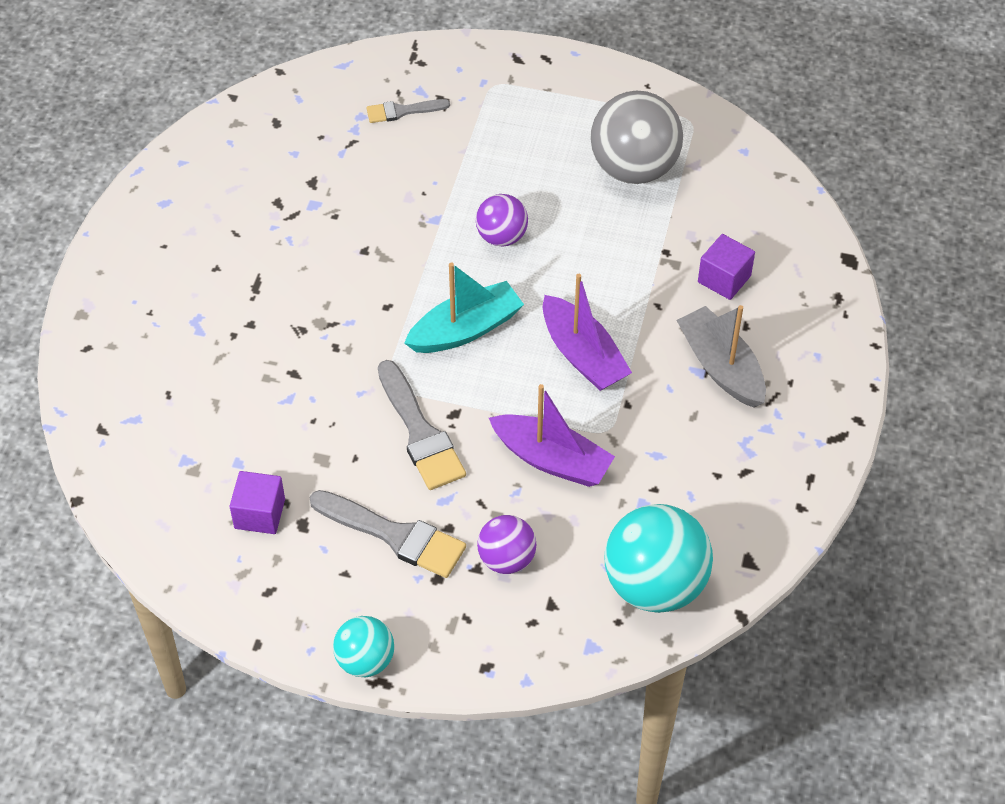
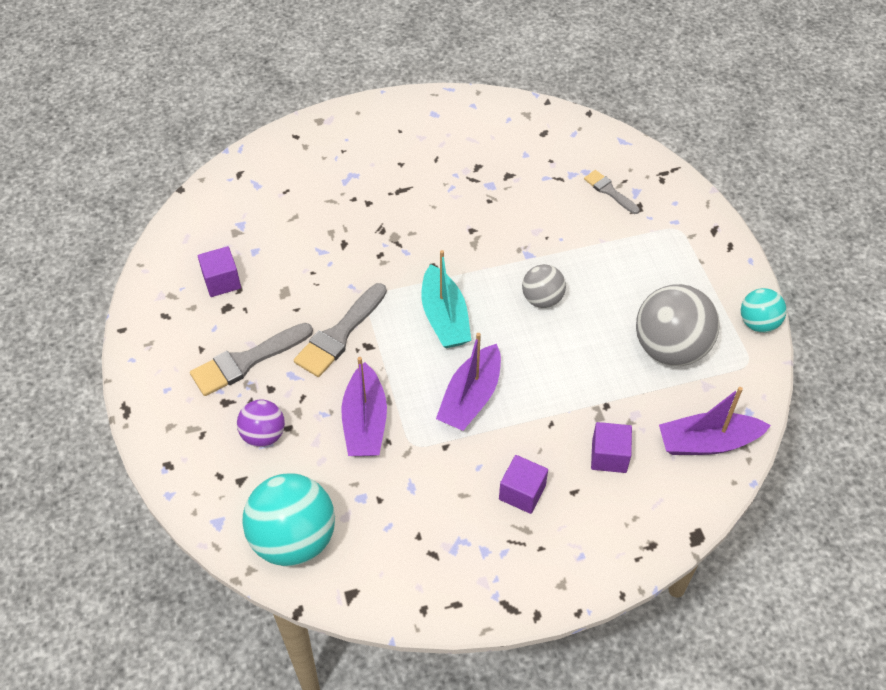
camera: 60 degrees right, 0 degrees up
grey brush [309,490,466,578] -> grey brush turned 60 degrees clockwise [190,323,313,396]
turquoise ball [333,616,394,677] -> turquoise ball moved to [741,288,787,333]
turquoise boat [404,263,524,353] -> turquoise boat turned 45 degrees clockwise [422,250,471,348]
purple ball [476,194,528,247] -> grey ball [522,264,566,308]
grey boat [676,305,766,408] -> purple cube [499,455,548,514]
none -> purple boat [659,387,771,455]

